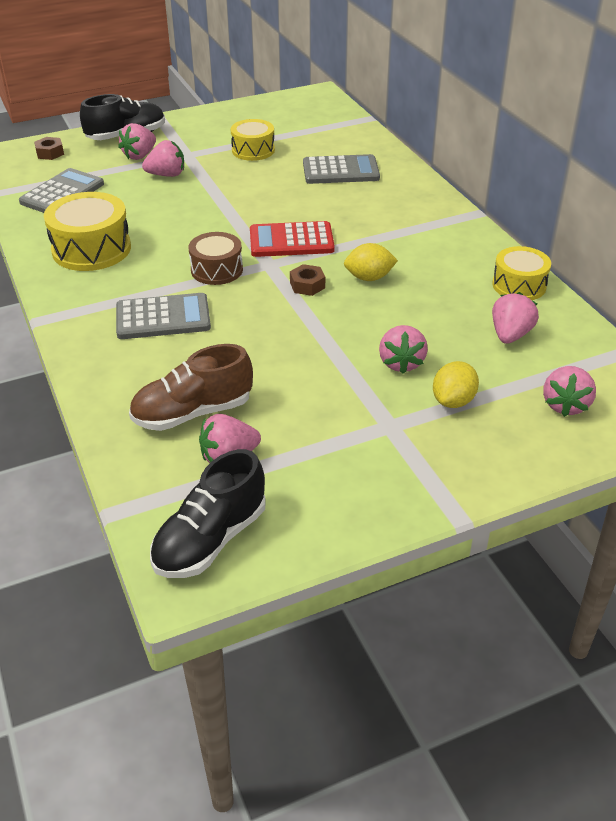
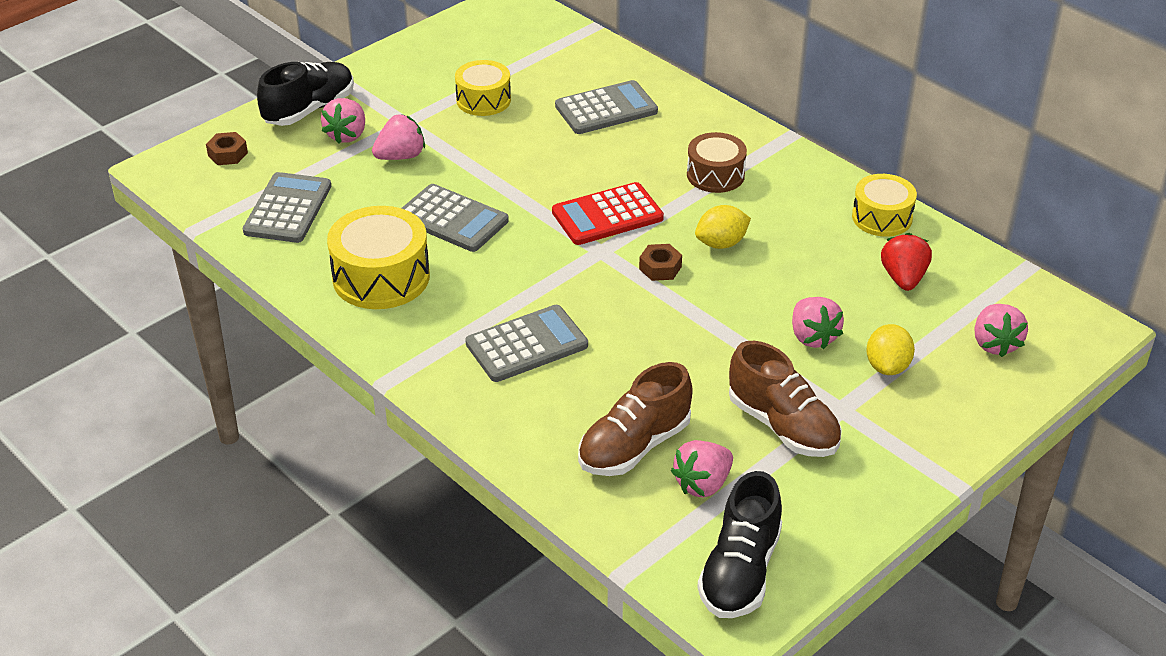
camera: 20 degrees left, 0 degrees up
brown drum [188,232,243,285] -> brown drum moved to [687,132,747,193]
pink strawberry [492,292,539,344] -> red strawberry [881,233,932,291]
none -> grey calculator [402,184,509,252]
none -> brown shoe [729,341,842,457]

